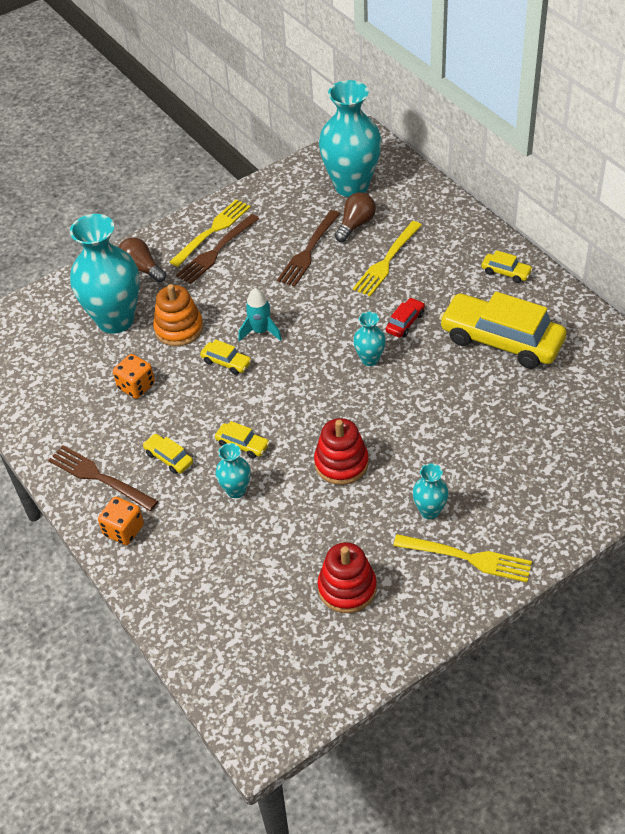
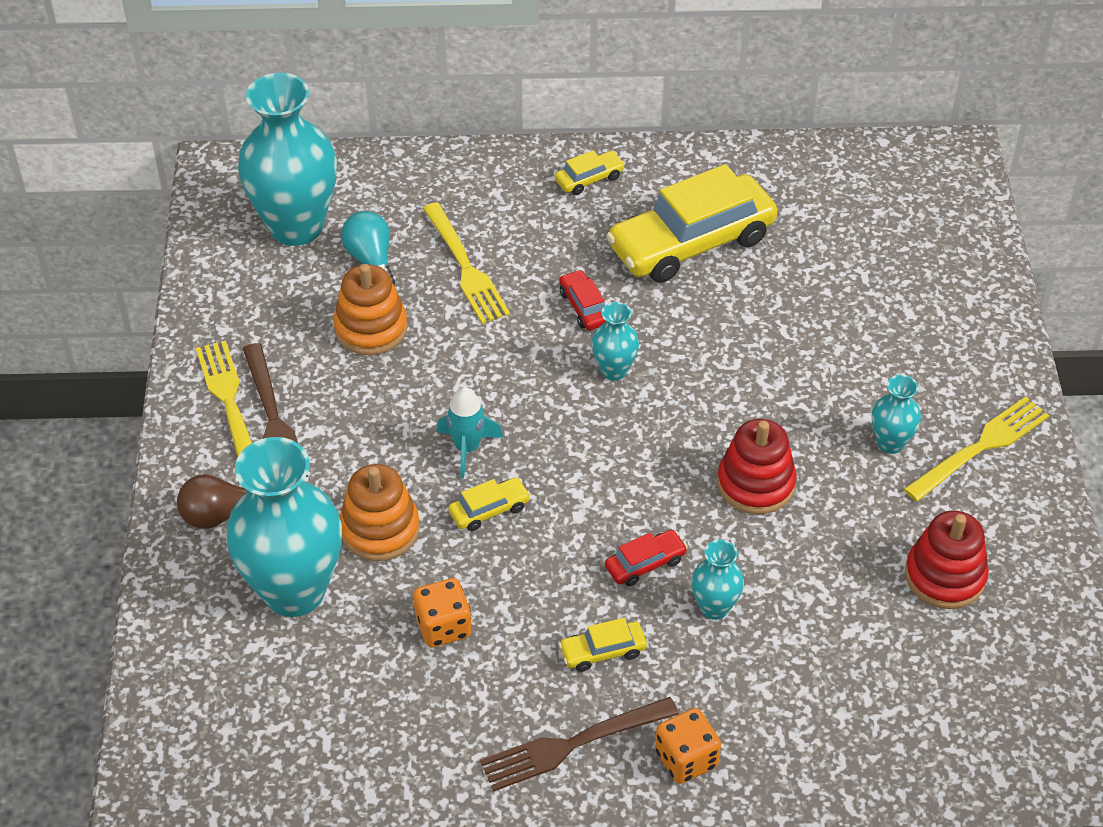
camera: 60 degrees left, 0 degrees up
yellow car [215,421,270,458] -> red car [605,530,688,586]
brown fork [277,210,340,287] -> orange stacking toy [333,264,408,355]
brown light bulb [335,192,376,242] -> turquoise light bulb [341,211,395,285]

